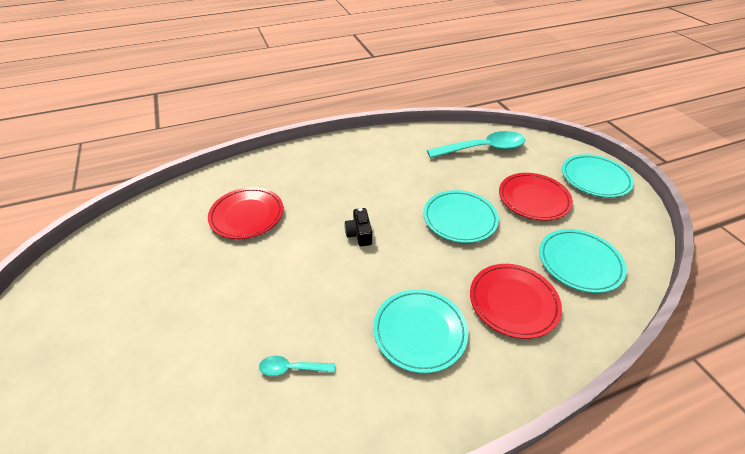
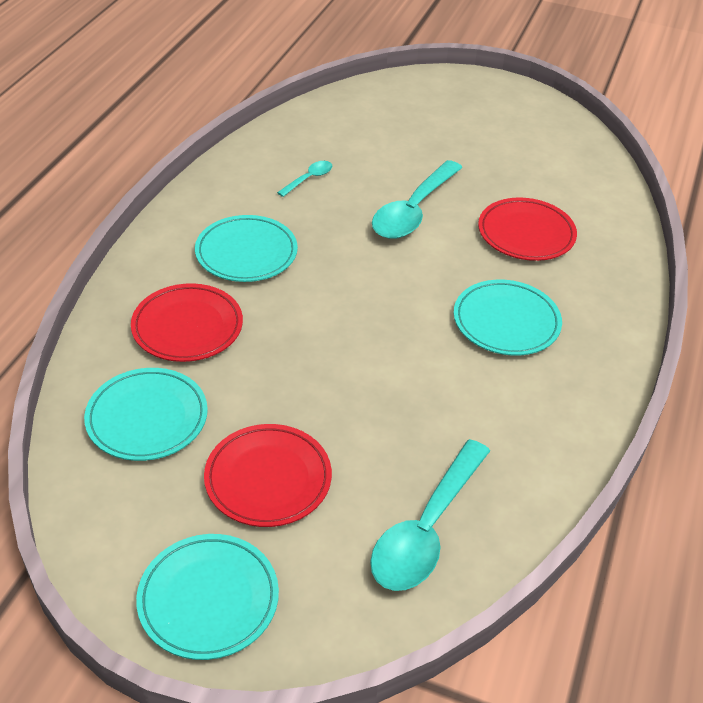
camera: 130 degrees right, 0 degrees up
black camera [345,208,372,246] -> none
turquoise plate [423,190,499,243] -> turquoise plate moved to [454,280,562,356]
none -> turquoise spoon [372,160,463,239]

